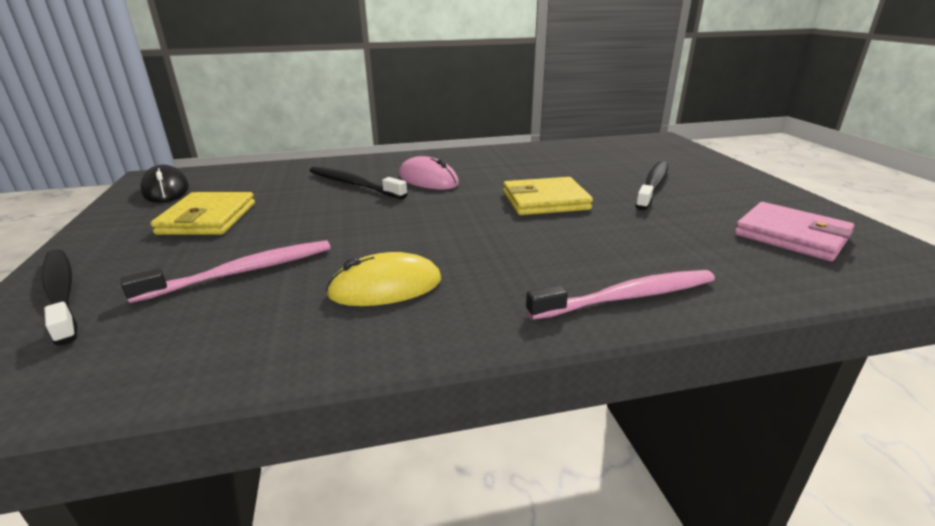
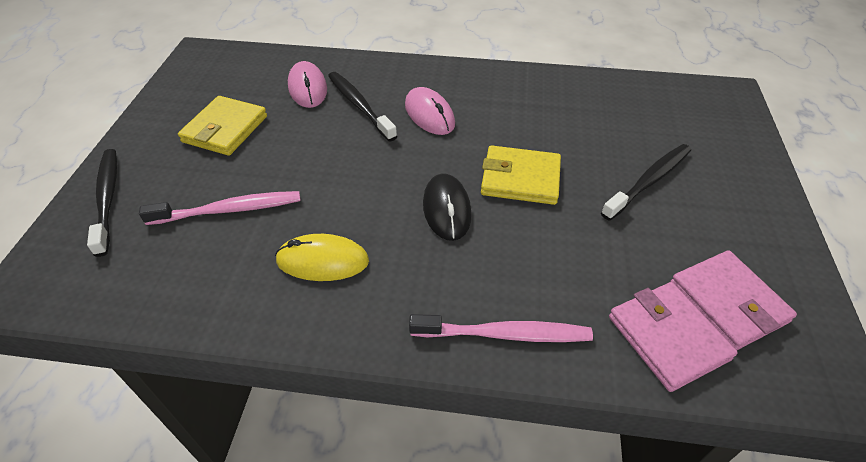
camera: 20 degrees right, 20 degrees up
black mouse [140,165,189,203] -> black mouse moved to [423,173,472,241]
none -> pink mouse [288,61,327,108]
none -> pink wallet [609,282,738,392]

